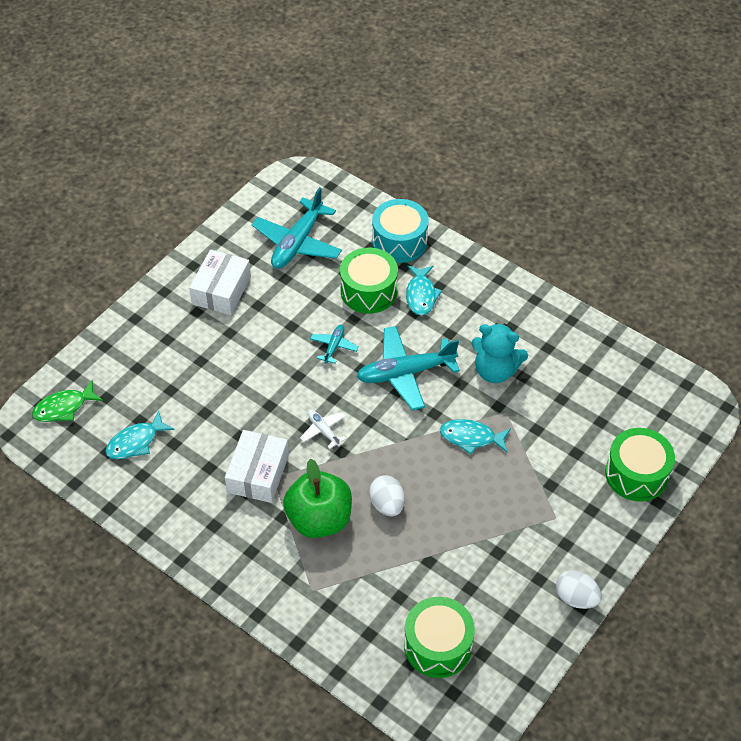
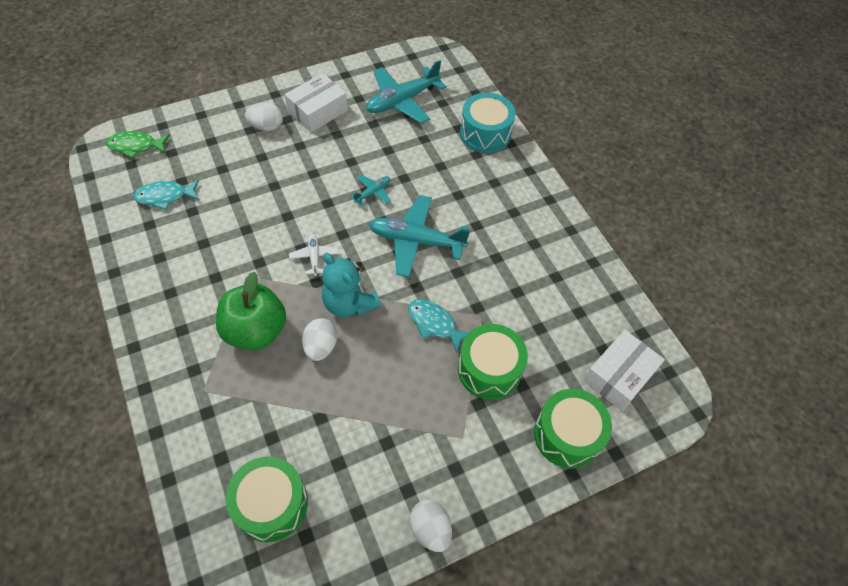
camera: 25 degrees right, 5 degrees up
white box [225,430,289,503] -> white box moved to [583,330,665,411]
green drum [340,248,398,314] -> green drum moved to [458,324,528,400]
turquoise fish [406,265,442,316] -> none
turquoise teddy bear [471,323,528,383] -> turquoise teddy bear moved to [322,253,381,318]
none -> white egg [245,102,283,131]

